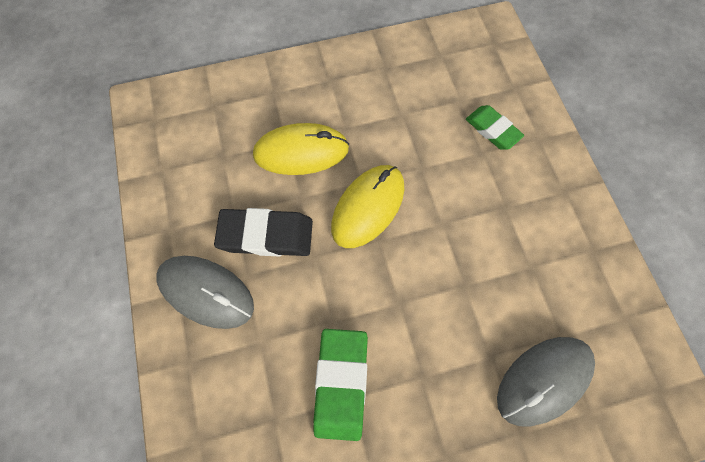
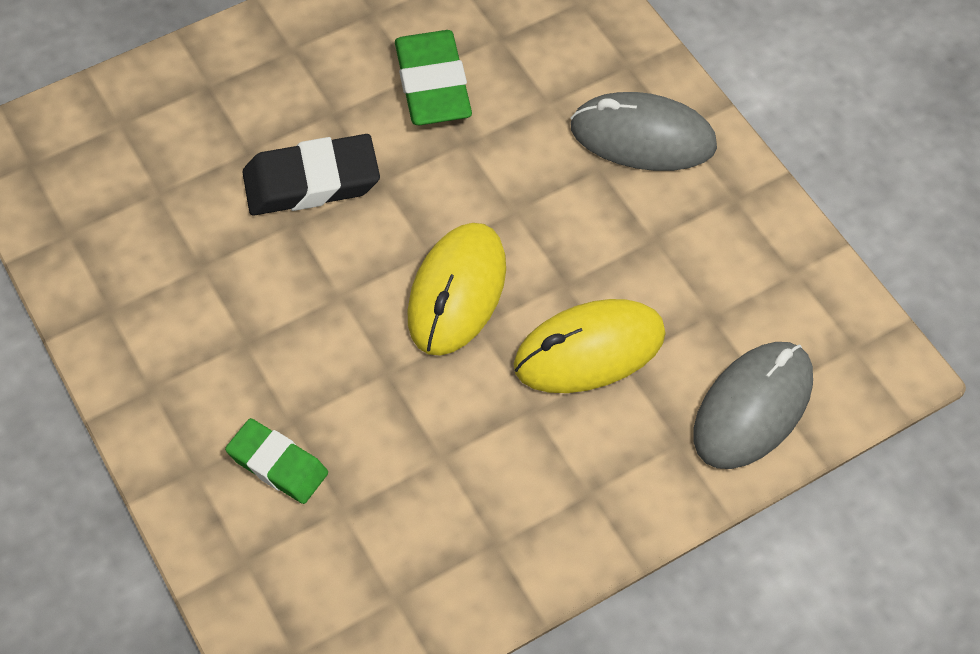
camera: 165 degrees right, 10 degrees down
black eraser [214,208,313,256] -> black eraser moved to [242,134,380,215]
grey mouse [497,337,595,426] -> grey mouse moved to [694,342,813,469]

